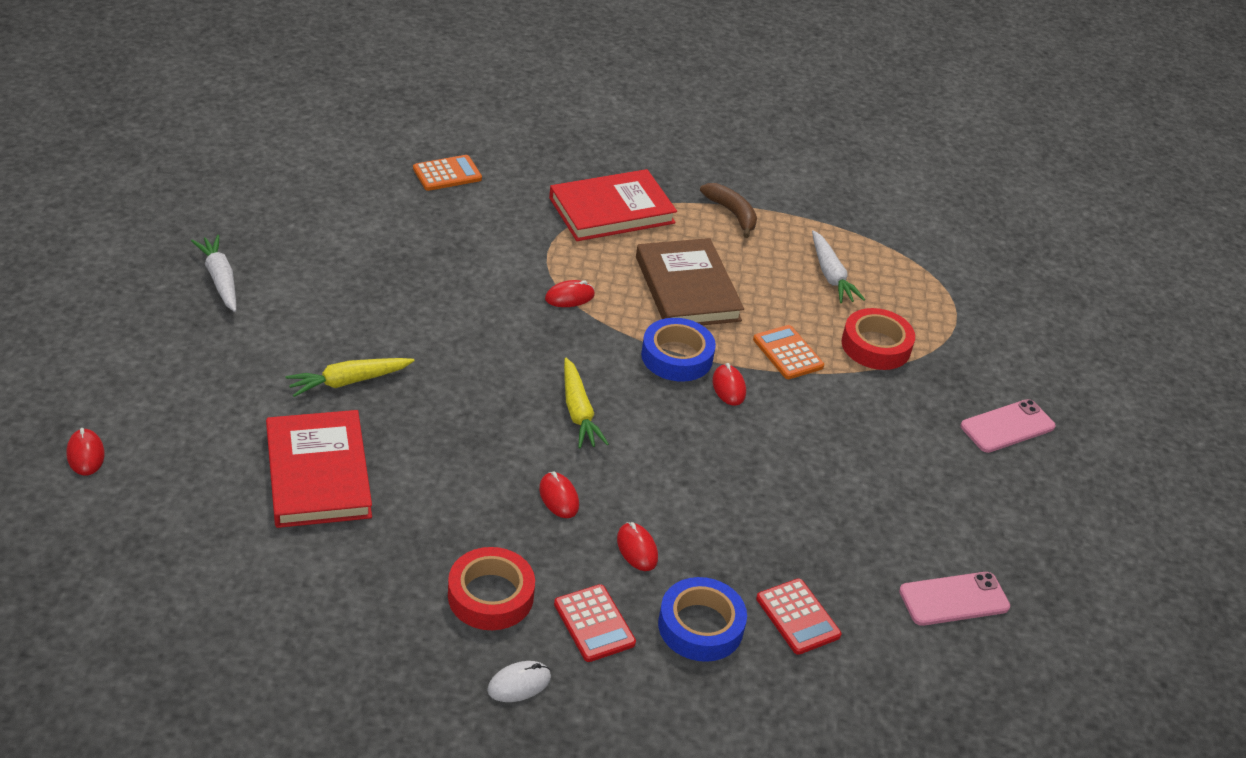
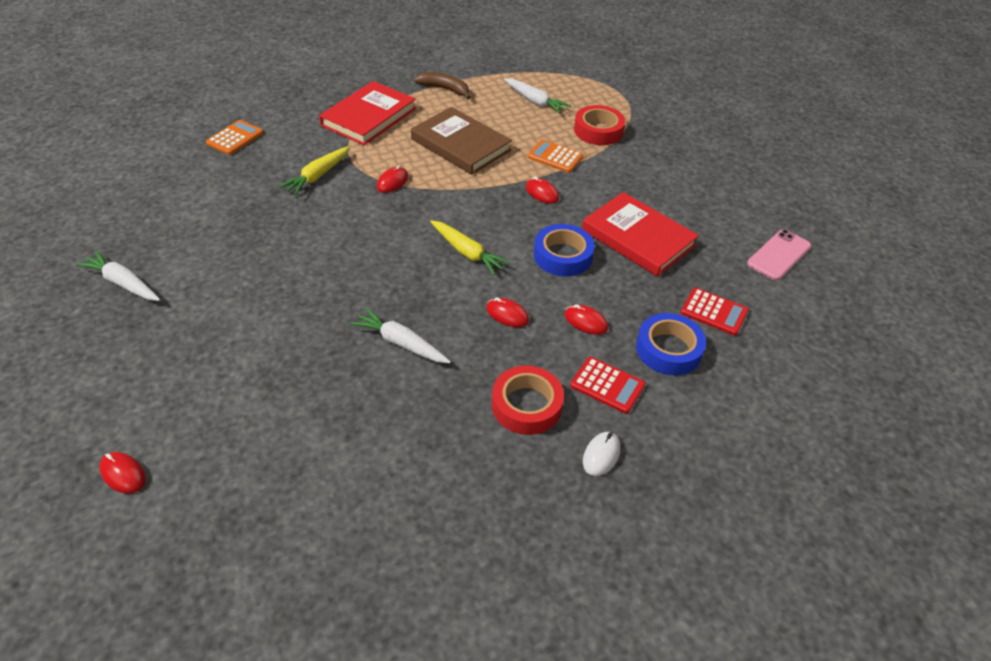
camera: 30 degrees left, 5 degrees up
red book [266,410,372,528] -> red book moved to [582,192,699,277]
yellow carrot [285,358,415,397] -> yellow carrot moved to [279,146,350,196]
blue tape [641,318,716,382] -> blue tape moved to [534,224,595,277]
pink phone [960,399,1056,453] -> none
none -> white carrot [350,308,451,363]

